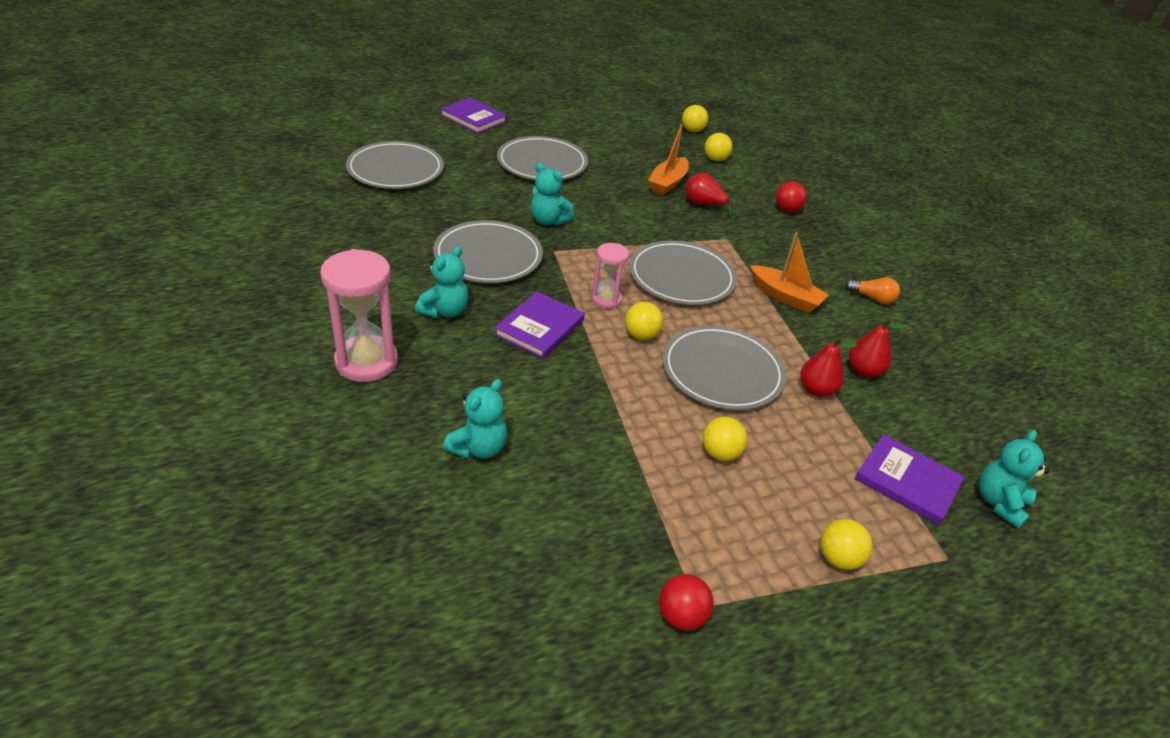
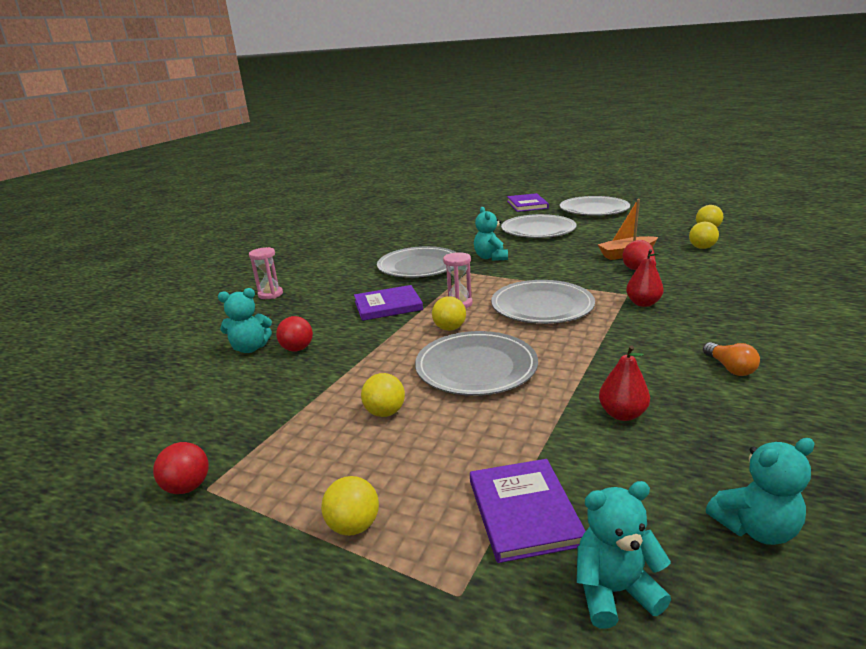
camera: 50 degrees right, 15 degrees down
pink hourglass [320,249,398,382] -> pink hourglass [249,247,283,299], size x0.58
grey plate [346,141,444,189] -> grey plate moved to [560,196,630,216]
turquoise teddy bear [415,246,469,318] -> turquoise teddy bear moved to [706,438,815,545]
orange boat [750,232,829,313] -> none
red ball [776,182,807,212] -> red ball moved to [276,316,313,352]
red pear [800,337,857,397] -> red pear moved to [626,249,664,307]

